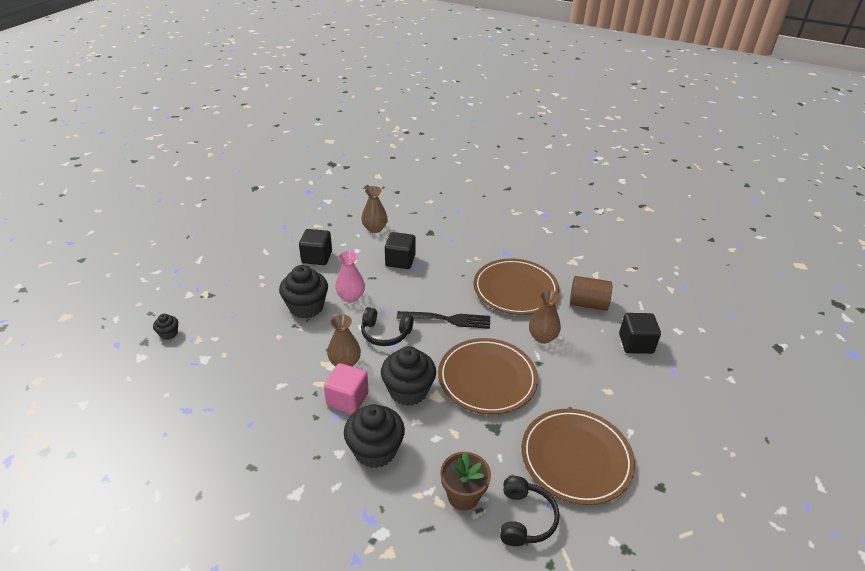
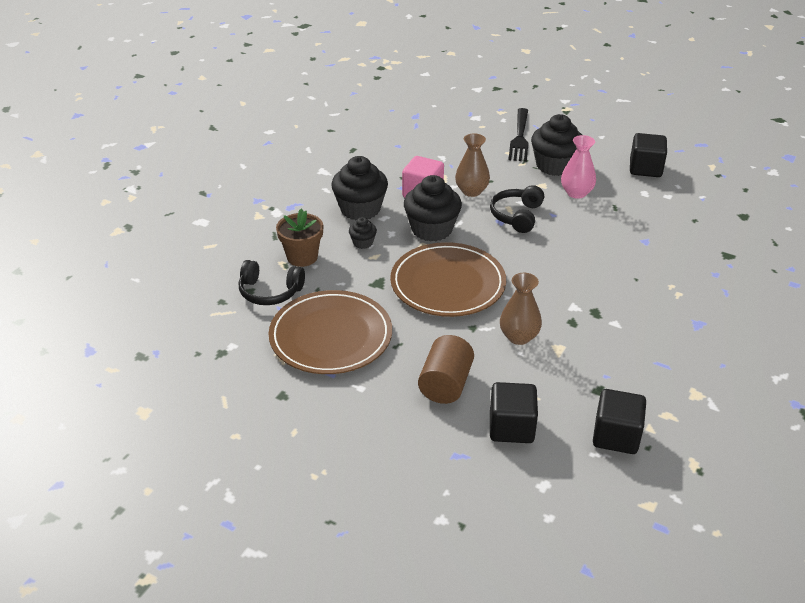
camera: 95 degrees right, 0 degrees up
black cupcake [153,314,178,340] -> black cupcake moved to [349,217,377,249]
brown vase [361,186,387,233] -> none
black cube [385,232,416,269] -> black cube moved to [593,389,646,454]
black fork [397,311,490,329] -> black fork moved to [508,108,529,162]
brown plate [473,258,559,315] -> none
brown cylinder [570,276,612,311] -> brown cylinder moved to [418,335,474,404]

